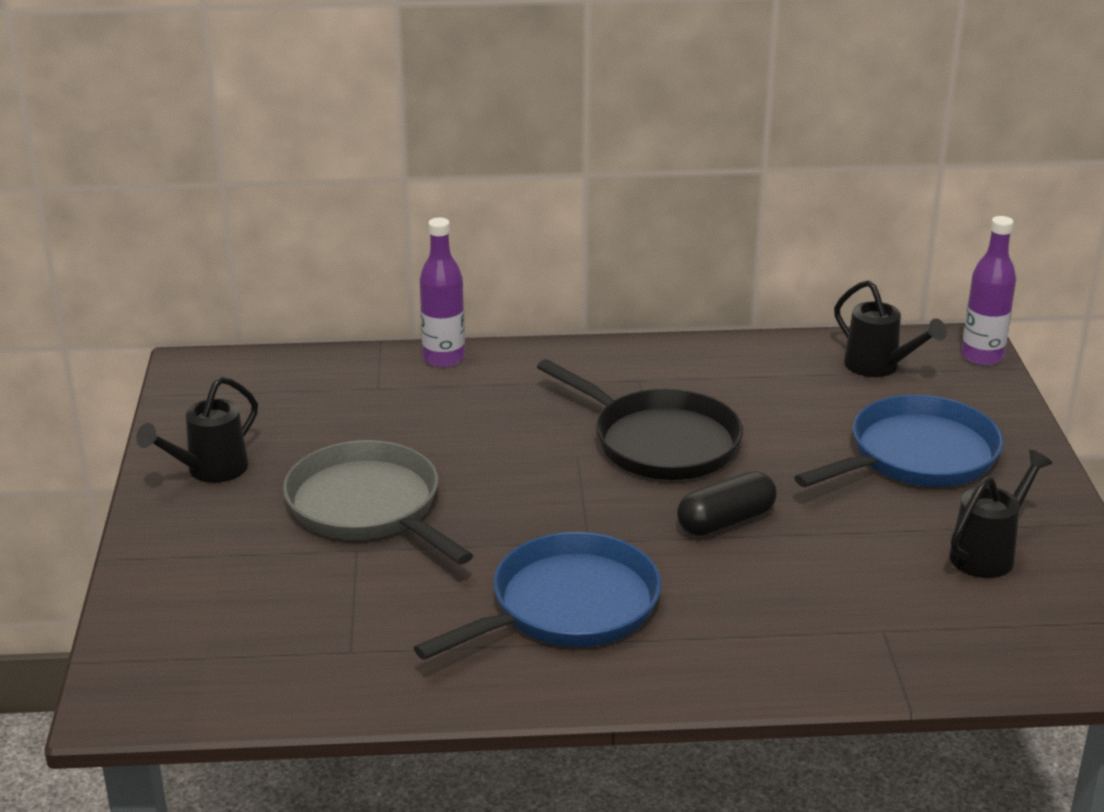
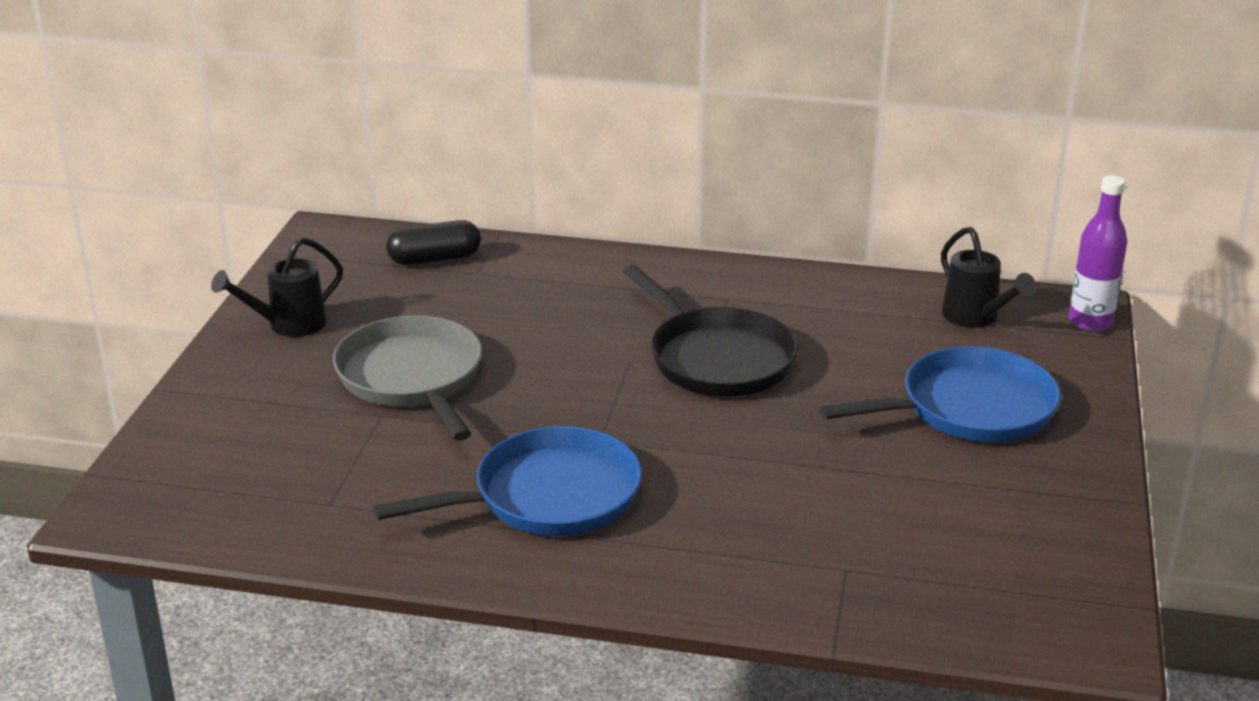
camera: 15 degrees right, 0 degrees up
purple bottle [419,218,465,367] -> none
black capsule [677,471,777,536] -> black capsule moved to [386,220,481,265]
black watering can [949,450,1053,578] -> none

